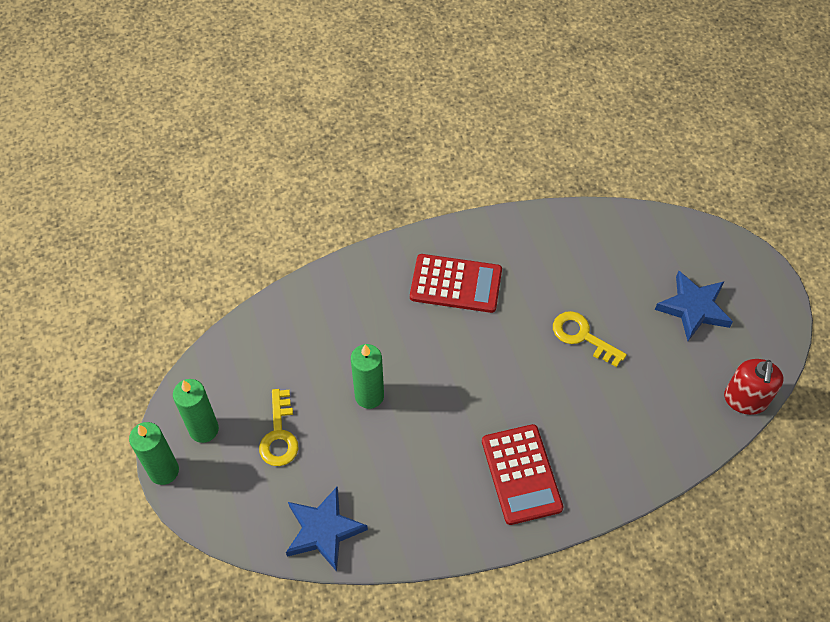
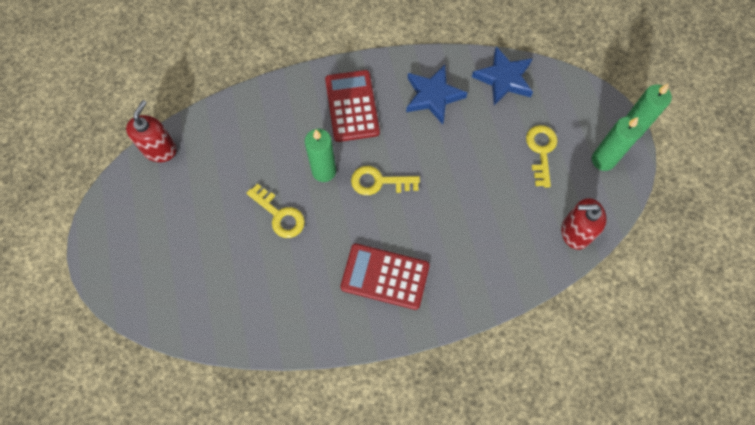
camera: 175 degrees left, 10 degrees up
green candle [351,344,384,409] -> green candle moved to [305,129,336,182]
blue star [655,271,733,341] -> blue star moved to [406,65,467,124]
none -> yellow key [351,166,420,195]
none -> red soap dispenser [561,198,606,250]

